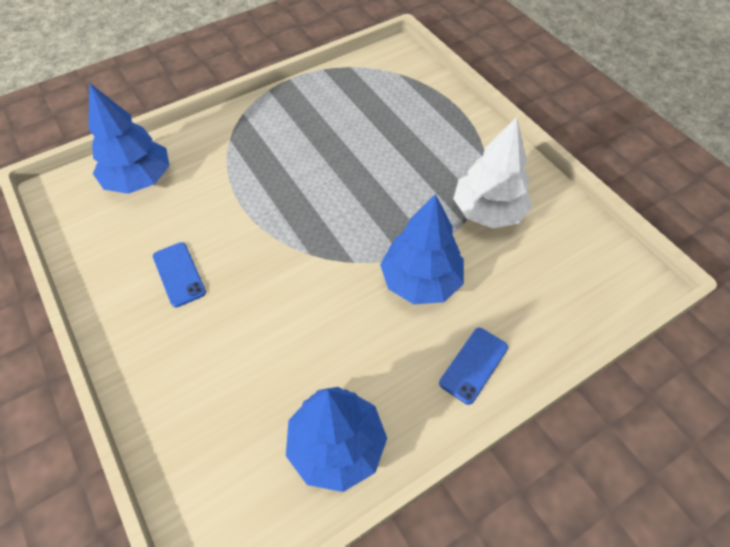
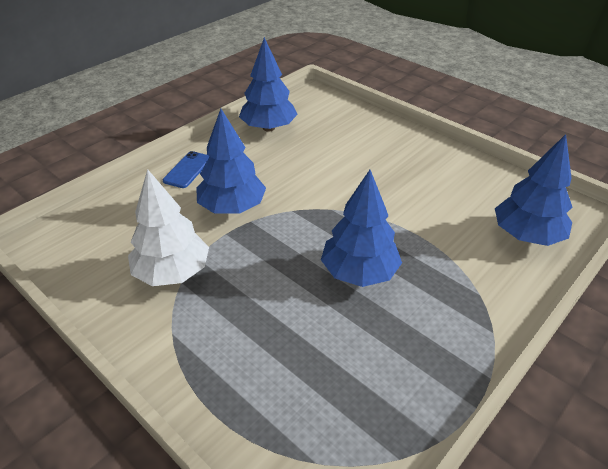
camera: 165 degrees right, 15 degrees down
blue phone [153,242,206,307] -> none
none -> blue tree [321,170,402,287]

